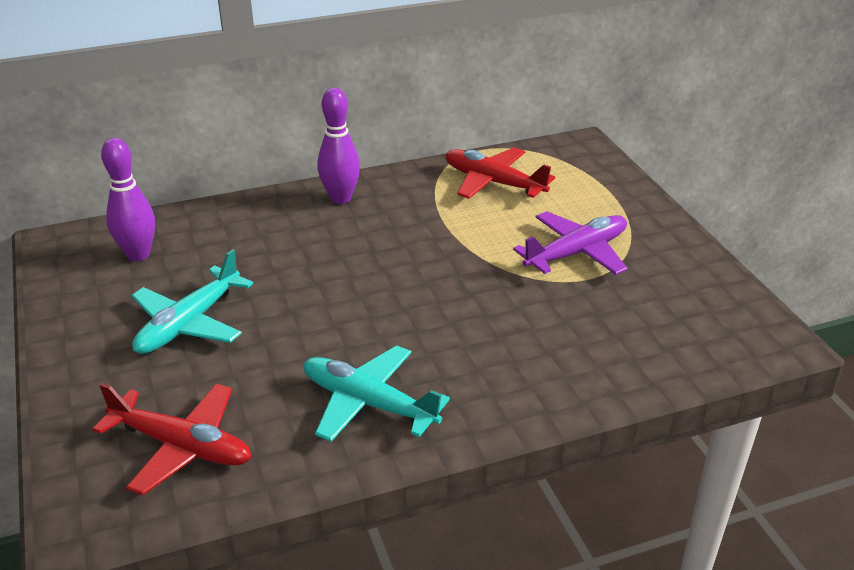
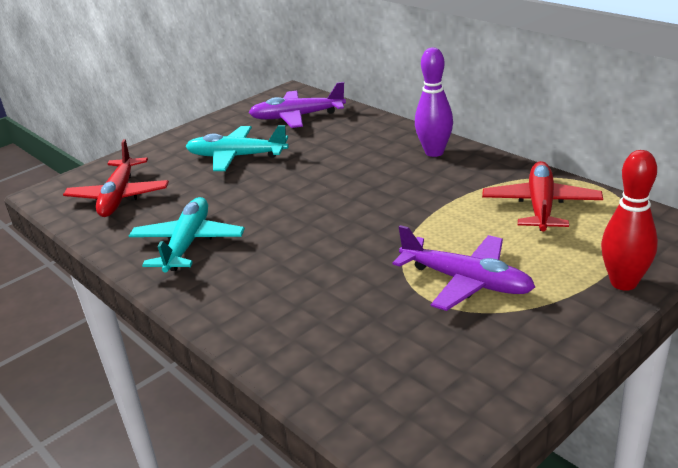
camera: 70 degrees right, 5 degrees down
purple bowling pin [101,138,155,261] -> purple plane [249,82,346,128]
none -> red bowling pin [601,150,658,291]

